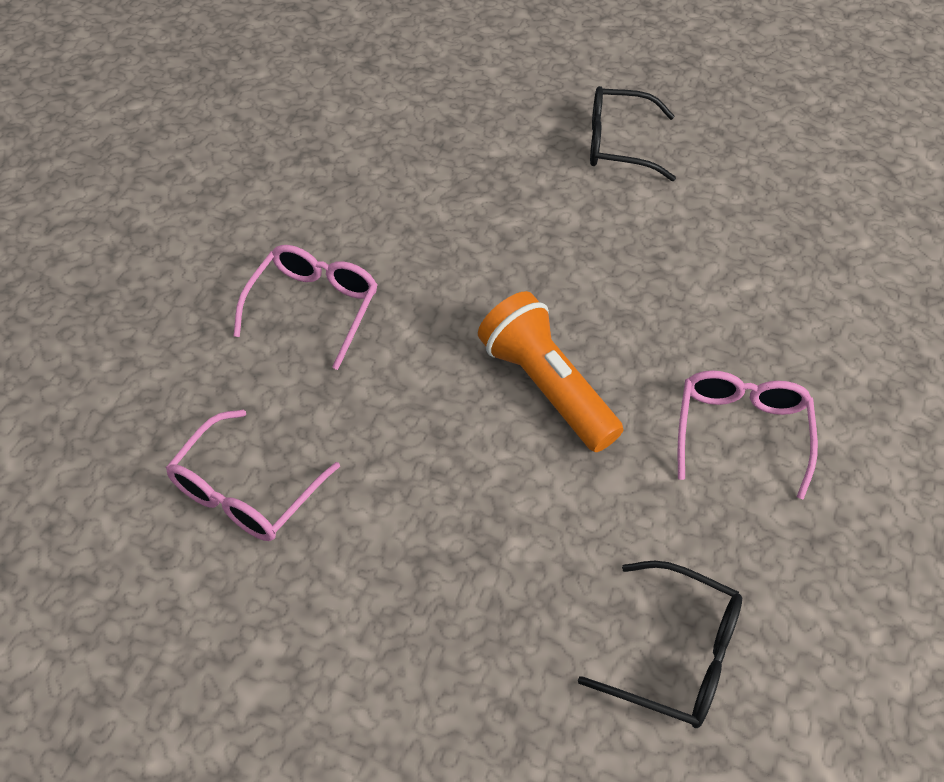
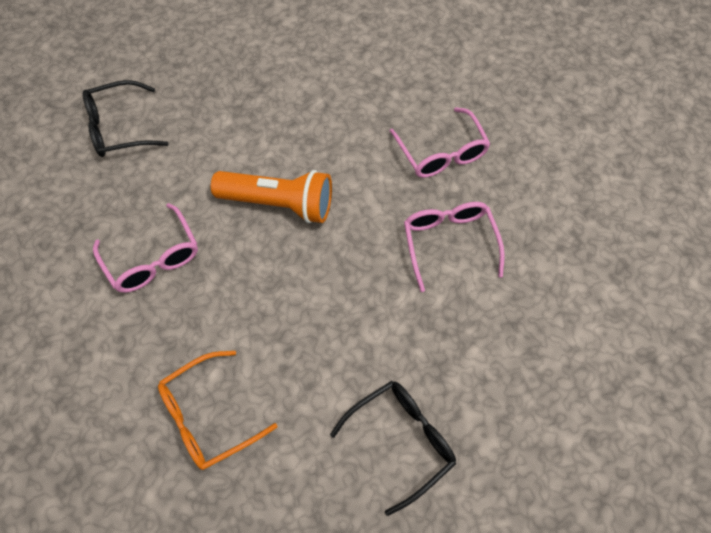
camera: 140 degrees right, 10 degrees up
pink glasses [166,410,340,541] -> pink glasses moved to [404,202,505,292]
none -> orange glasses [158,351,277,470]

